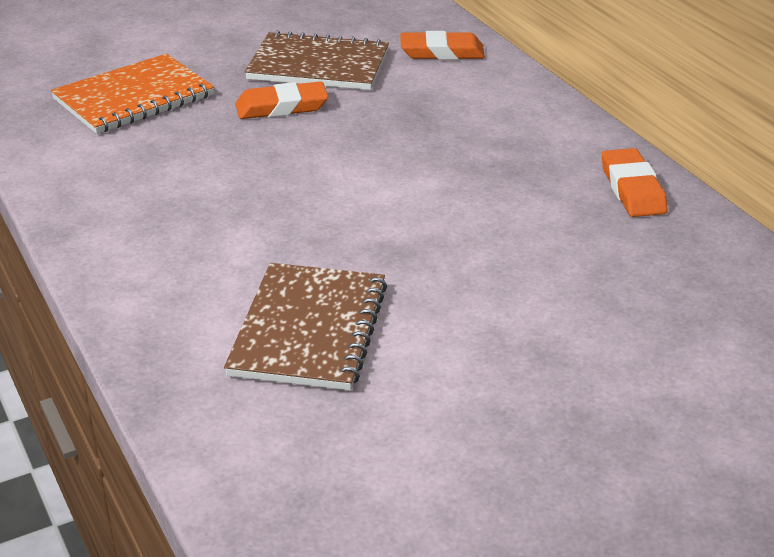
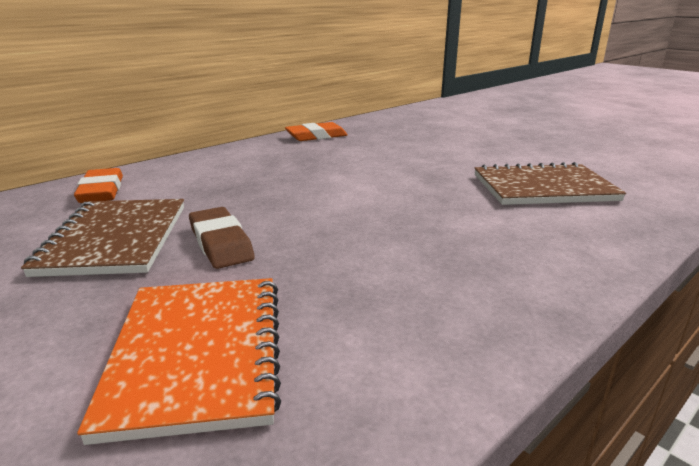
camera: 105 degrees left, 10 degrees down
orange notebook [51,54,214,134] -> orange notebook turned 45 degrees clockwise [77,278,281,445]
orange eraser [235,81,328,119] -> brown eraser [189,207,255,269]

